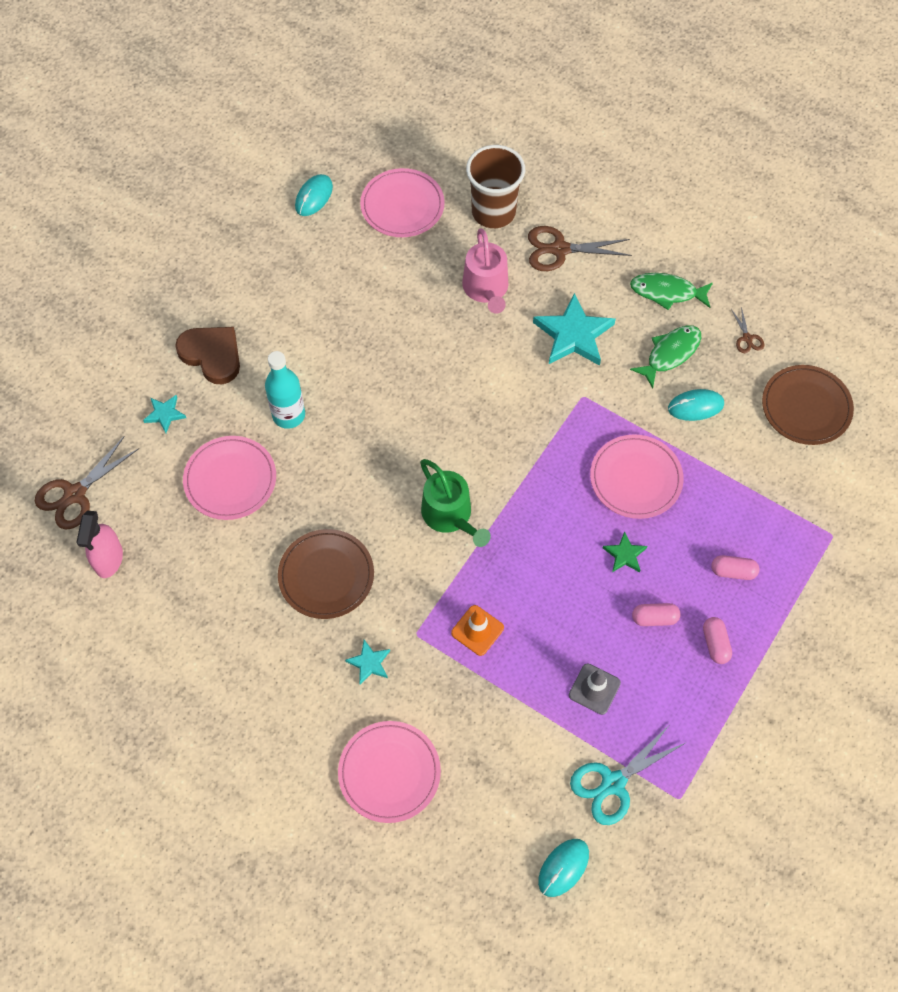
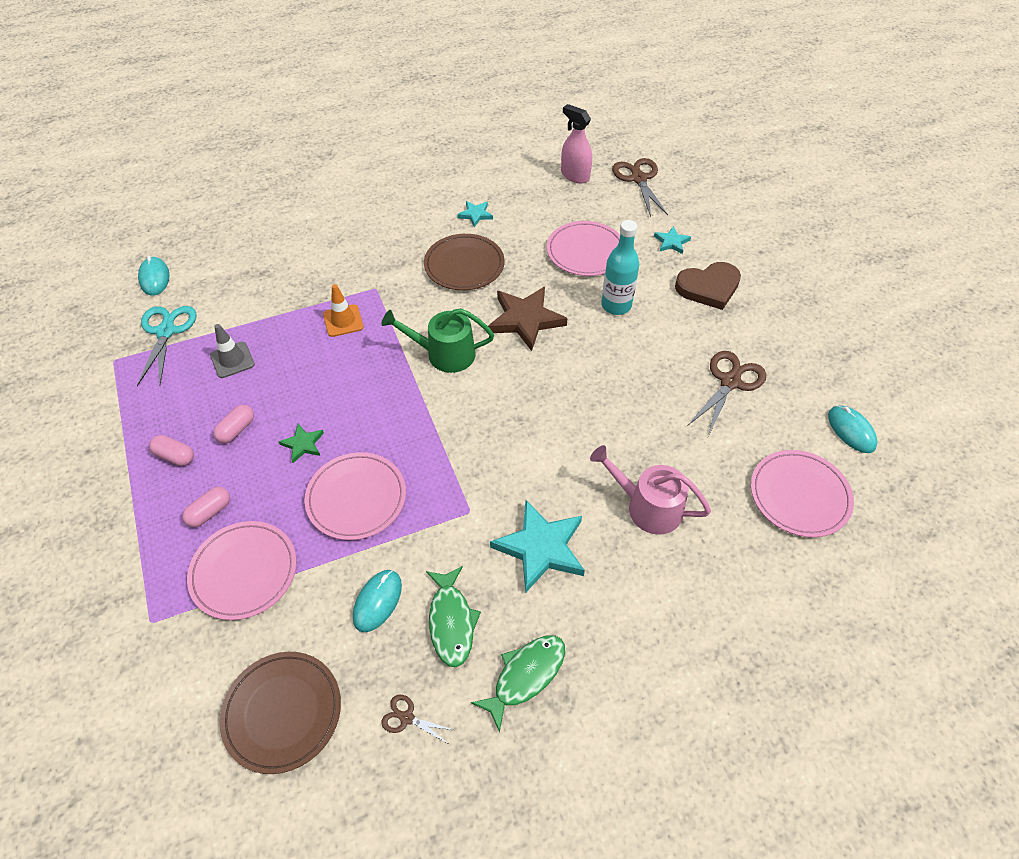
camera: 125 degrees right, 10 degrees down
pink plate [338,721,441,823] -> pink plate moved to [187,521,297,620]
turquoise star [345,640,390,684] -> turquoise star moved to [457,201,493,227]
brown cup [466,145,525,228] -> none
brown scissors [528,226,632,271] -> brown scissors moved to [688,351,766,436]
none -> brown star [488,287,567,351]

